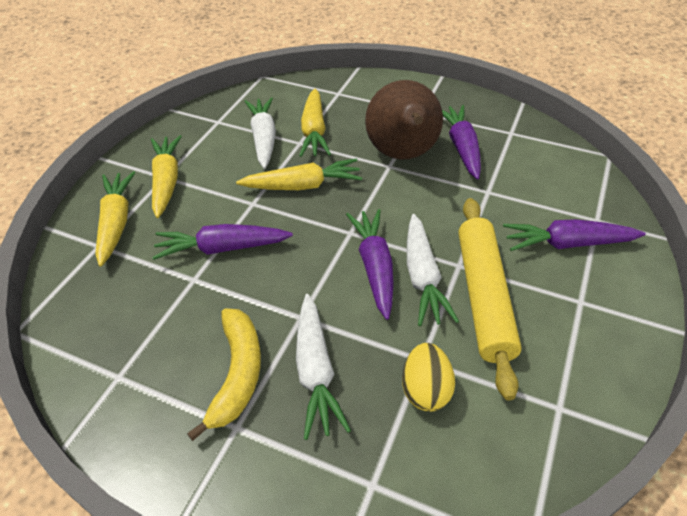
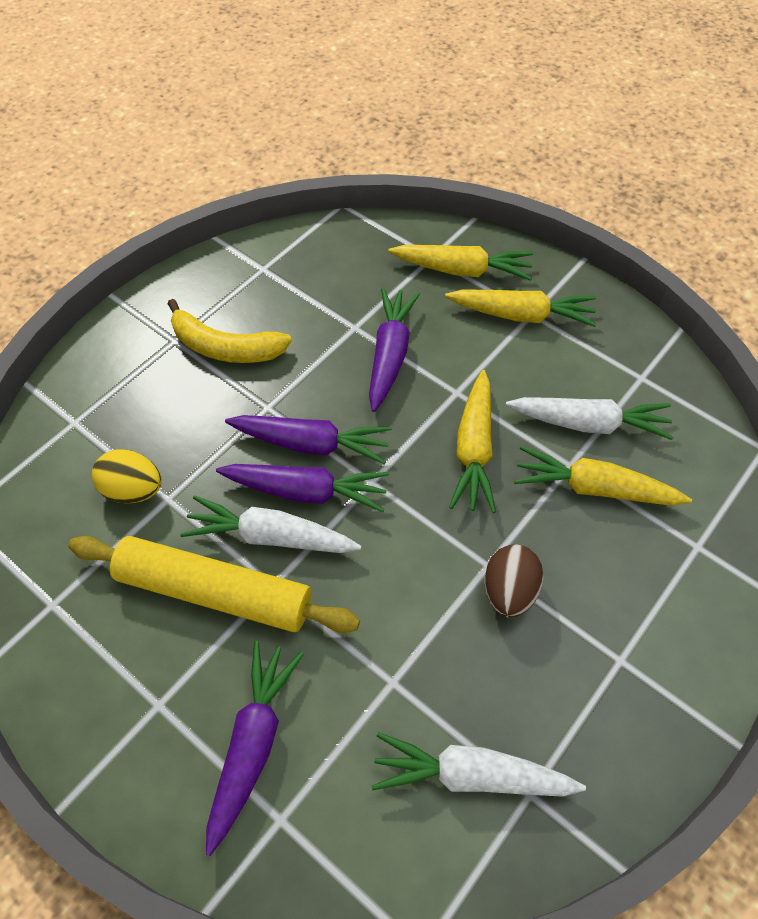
camera: 105 degrees right, 10 degrees up
white carrot [296,294,351,440] -> white carrot moved to [371,732,586,797]
brown pear [365,80,443,160] -> brown egg [485,544,544,617]
purple carrot [442,105,481,180] -> purple carrot moved to [225,415,392,464]

